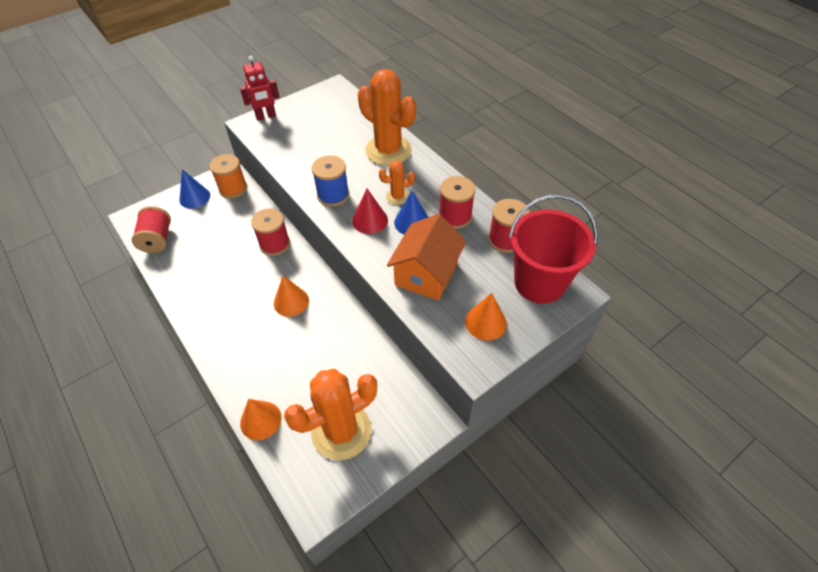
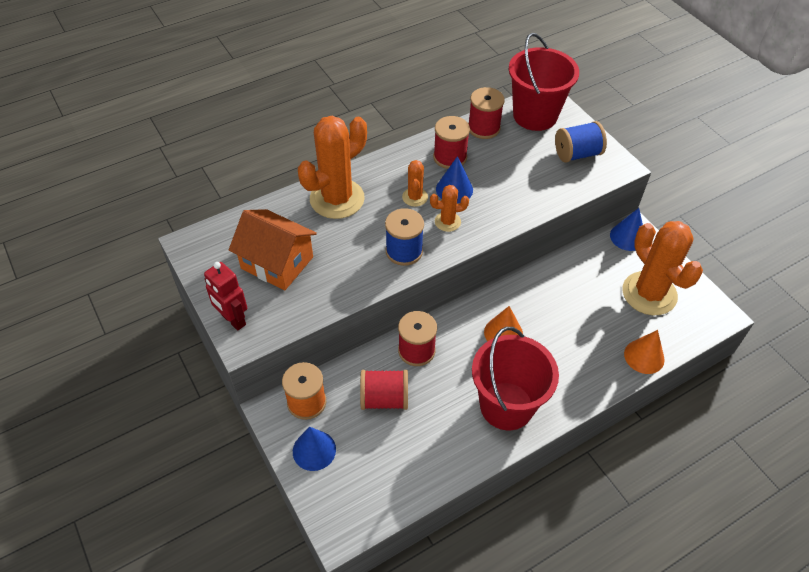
camera: 85 degrees left, 0 degrees up
red spool [132,206,171,253] -> red spool moved to [360,370,408,410]
red robot [240,56,280,121] -> red robot turned 150 degrees clockwise [204,262,247,331]
red cone [352,189,388,234] -> orange cactus [430,185,469,232]
orange house [387,214,467,300] -> orange house moved to [229,209,317,290]
orange cone [465,293,507,340] -> blue spool [555,121,607,163]
none -> red bucket [472,327,559,430]
none -> blue cone [610,208,643,251]

